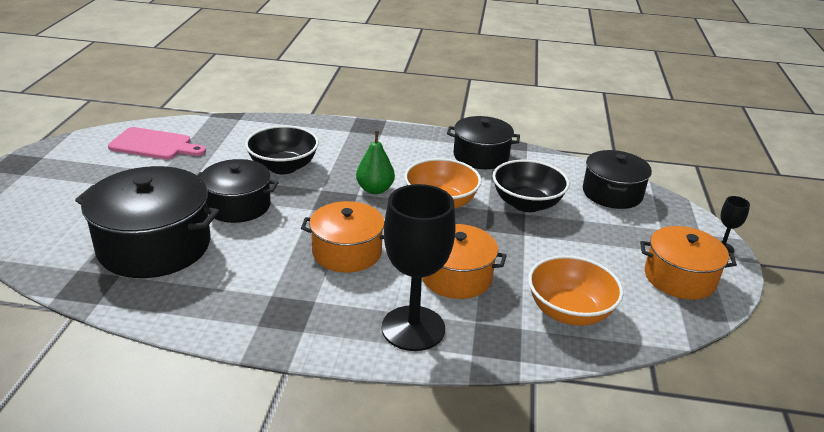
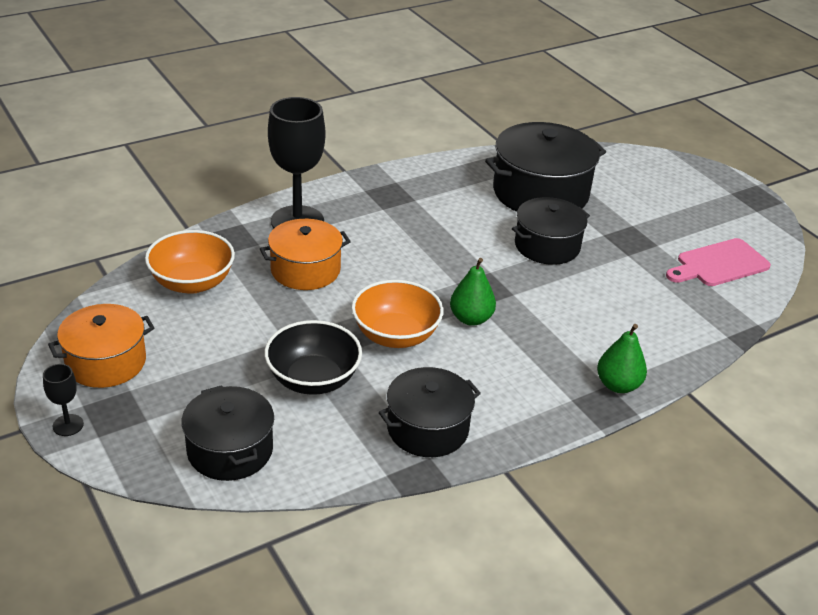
camera: 140 degrees right, 5 degrees up
black bowl [245,125,319,174] -> none
orange pot [301,201,384,273] -> none
none -> green pear [597,324,647,393]

